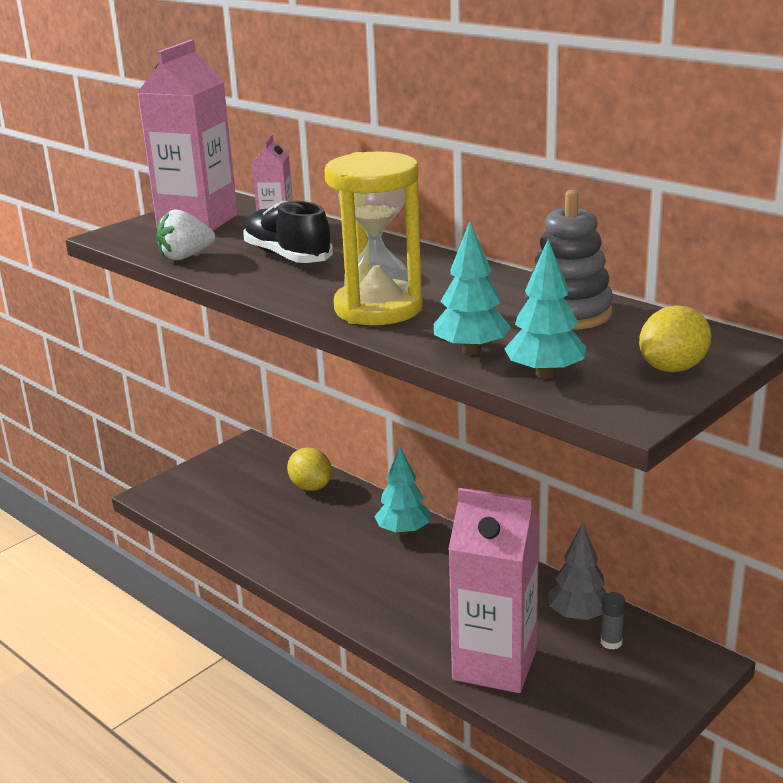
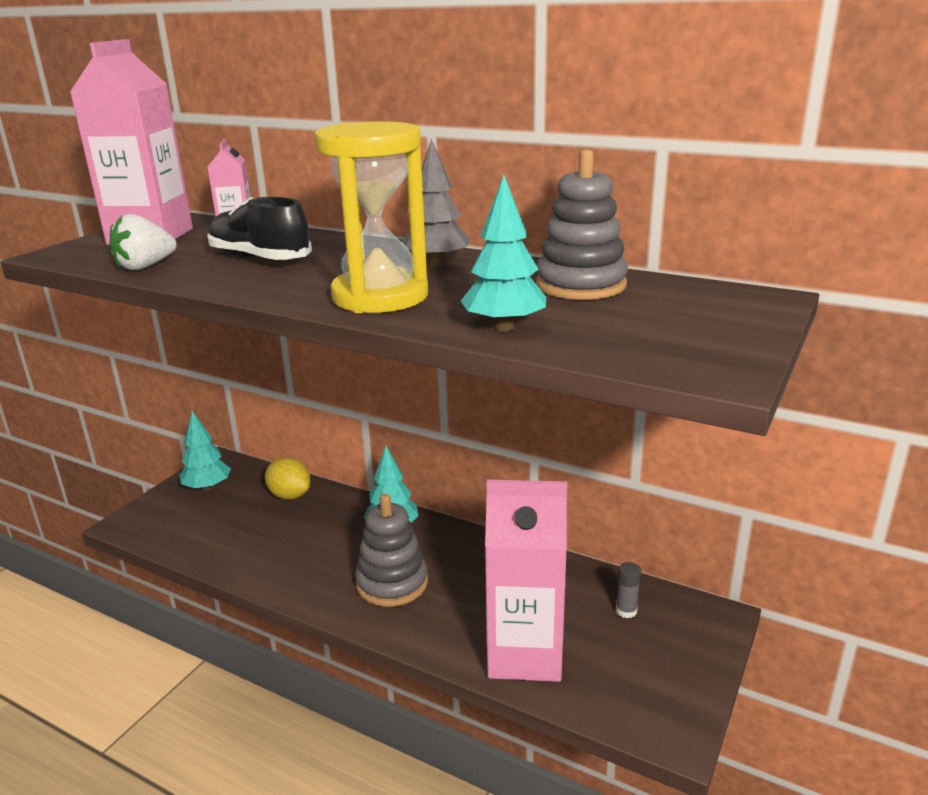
camera: 15 degrees left, 0 degrees up
turquoise tree [504,240,586,379] -> turquoise tree moved to [179,411,231,491]
grey tree [548,523,607,621] -> grey tree moved to [402,138,471,267]
yellow lemon [639,305,711,372] -> none
none -> grey stacking toy [355,494,428,607]

